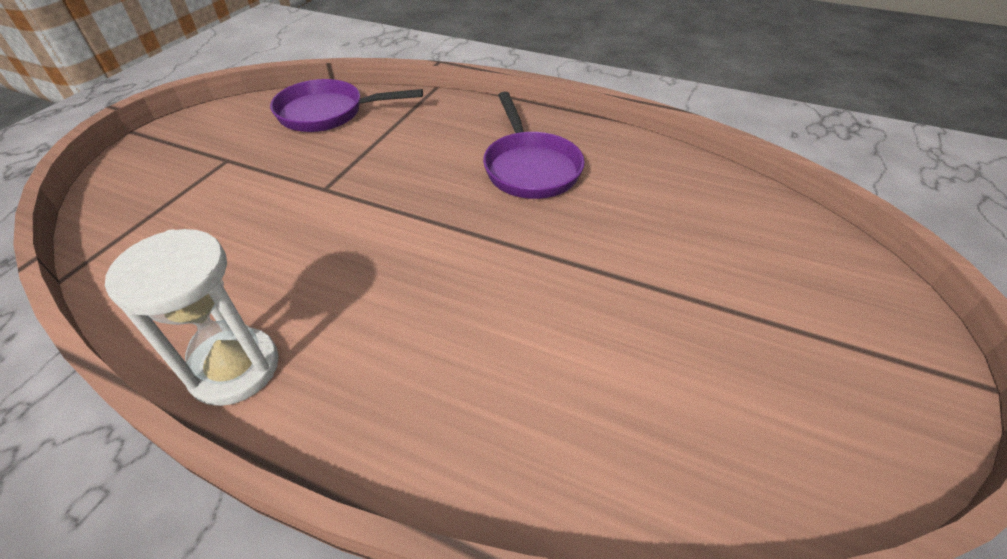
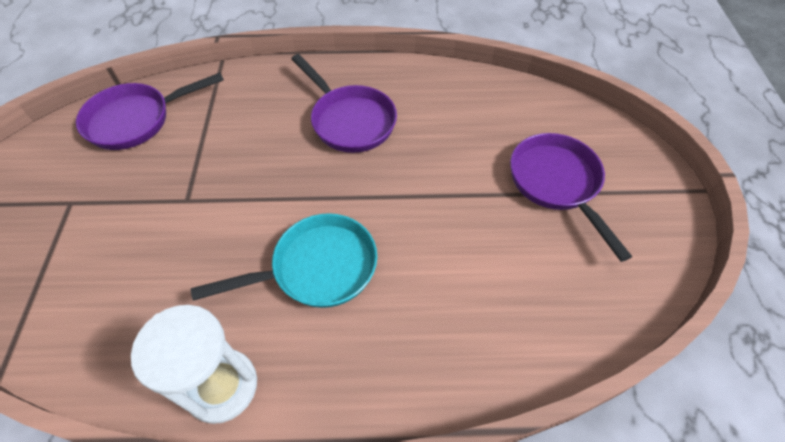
camera: 25 degrees left, 10 degrees up
none -> turquoise pan [191,213,377,308]
none -> purple pan [510,133,632,262]

